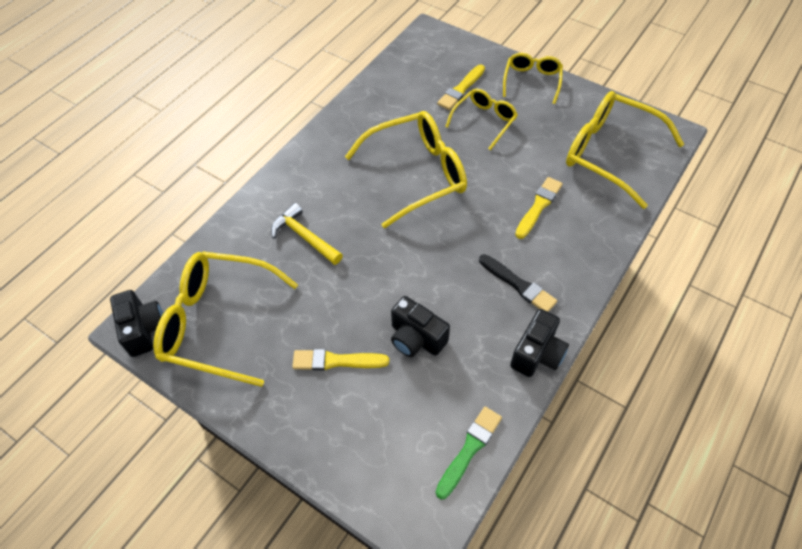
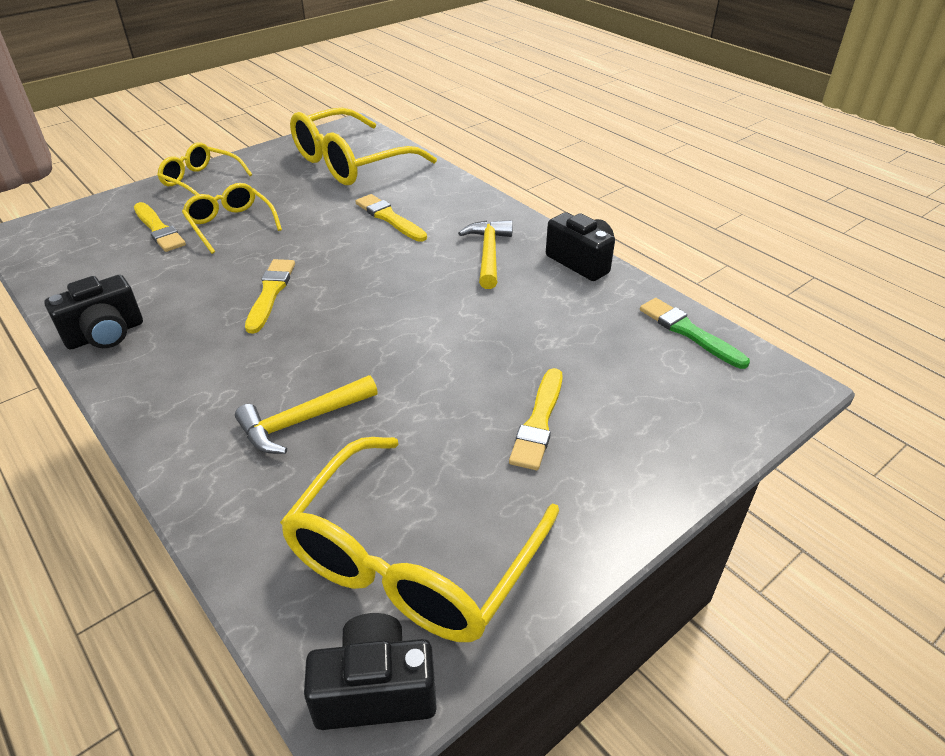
camera: 75 degrees left, 15 degrees down
yellow glasses [345,111,467,229] -> yellow brush [245,259,295,333]
black camera [391,296,450,357] -> black camera moved to [44,275,143,349]
black brush [479,254,557,312] -> yellow hammer [458,220,513,289]

